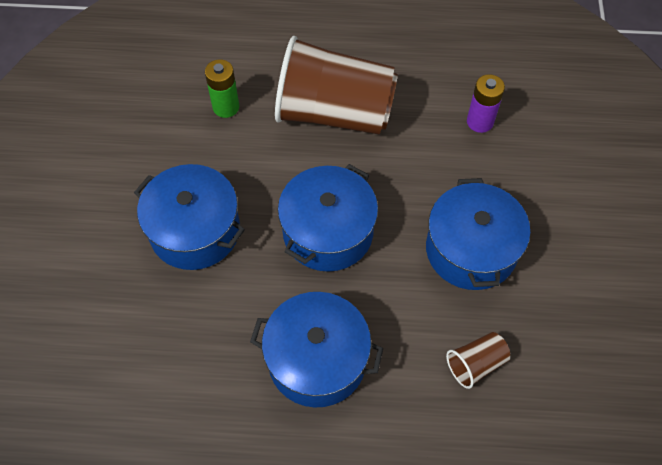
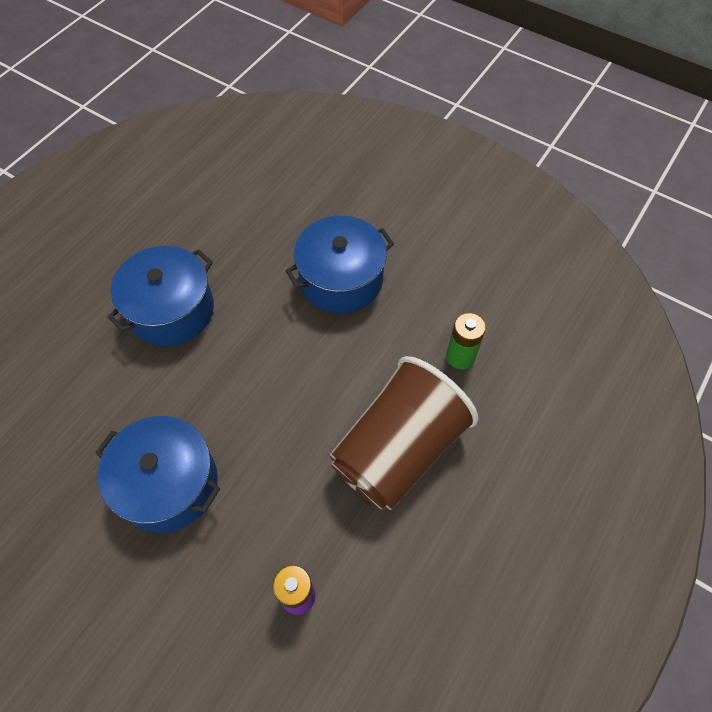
camera: 120 degrees right, 0 degrees up
blue pot [278,164,378,272] -> none
brown cup [446,332,510,389] -> none

